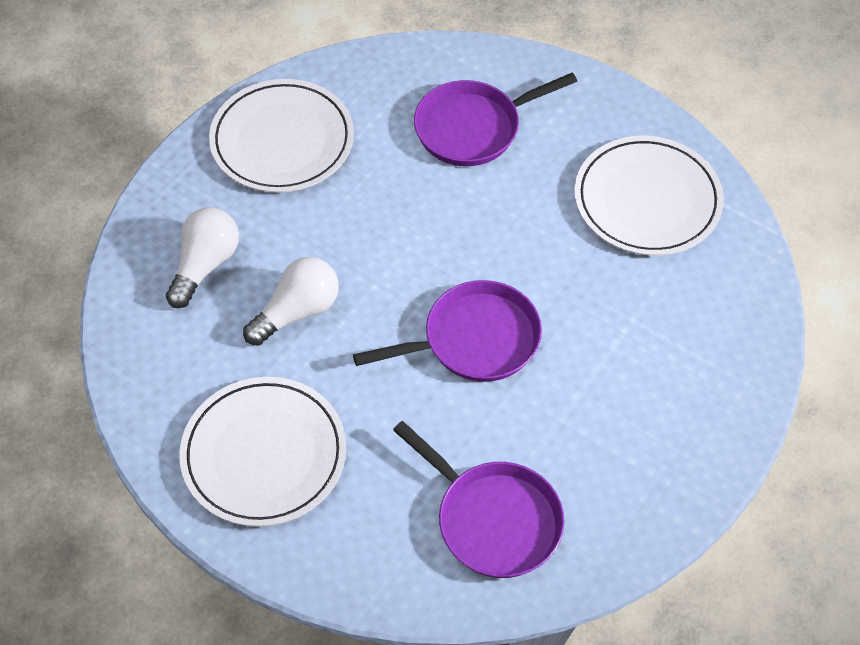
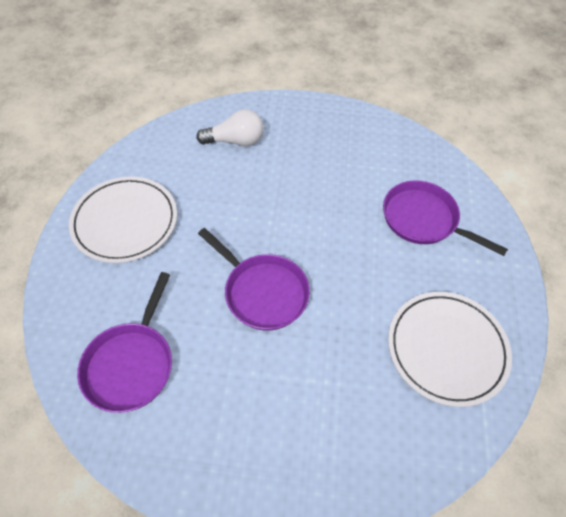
camera: 60 degrees right, 0 degrees up
white plate [209,79,354,193] -> none
white light bulb [243,257,339,346] -> none

